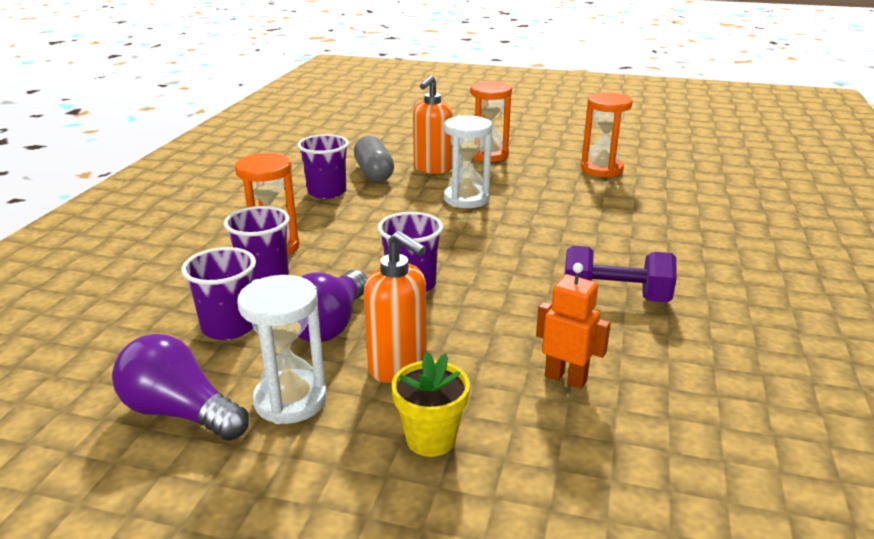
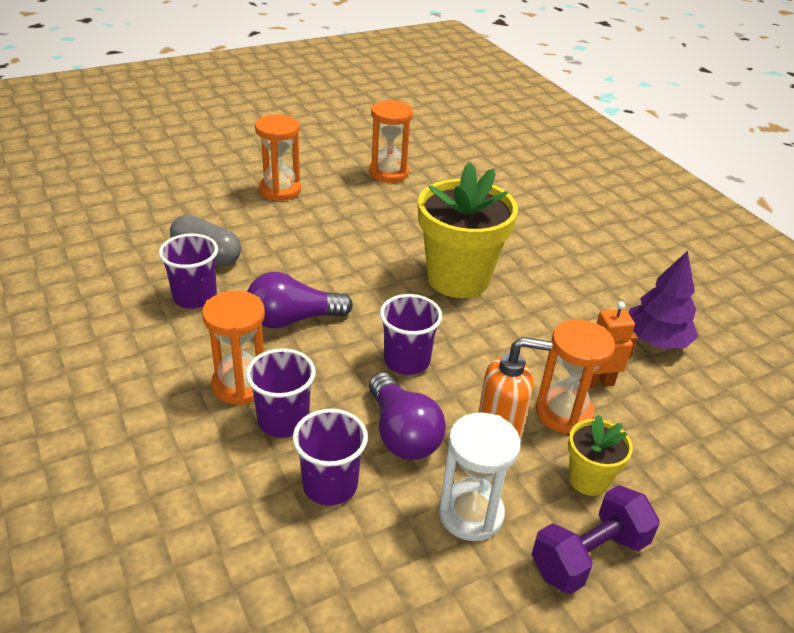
camera: 45 degrees left, 10 degrees up
purple light bulb [112,334,249,441] -> purple light bulb moved to [247,272,353,329]
orange soap dispenser [413,75,453,174] -> none
white hourglass [444,115,492,208] -> none
purple dumbbell [565,246,677,302] -> purple dumbbell moved to [532,485,660,594]
none -> yellow flower pot [418,162,518,298]
none -> orange hourglass [536,319,615,434]
none -> purple tree [629,251,698,349]

